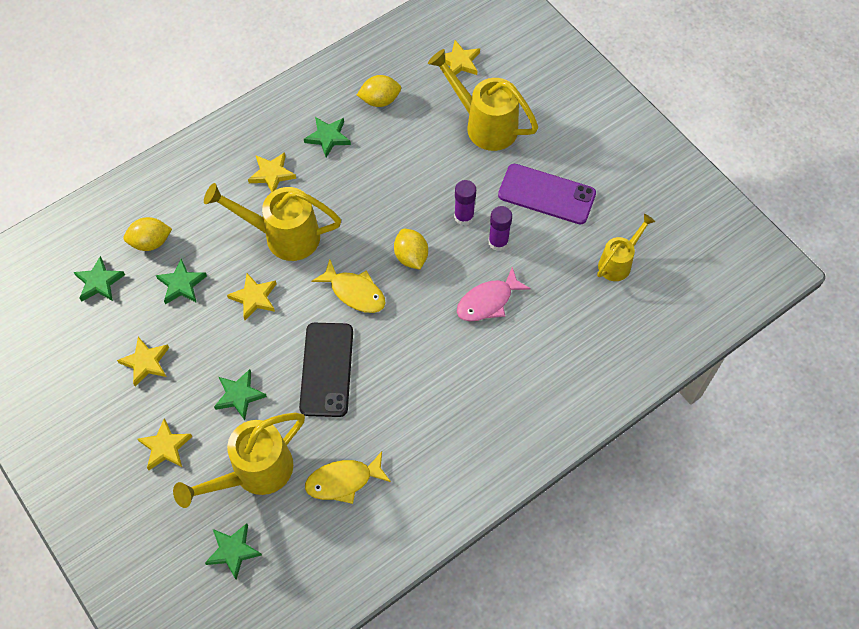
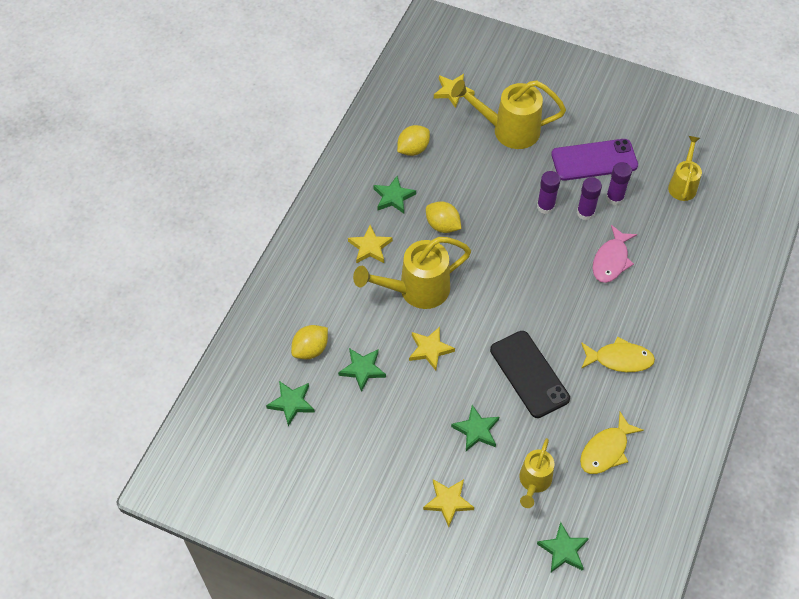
camera: 30 degrees left, 5 degrees down
yellow star [117,337,169,387] -> none
yellow watering can [173,413,305,508] -> yellow watering can [519,438,554,508], size x0.60
yellow fish [312,259,385,313] -> yellow fish moved to [581,336,655,372]
yellow lemon [394,229,428,269] -> yellow lemon moved to [426,201,461,233]
none -> purple glue stick [606,162,632,205]

